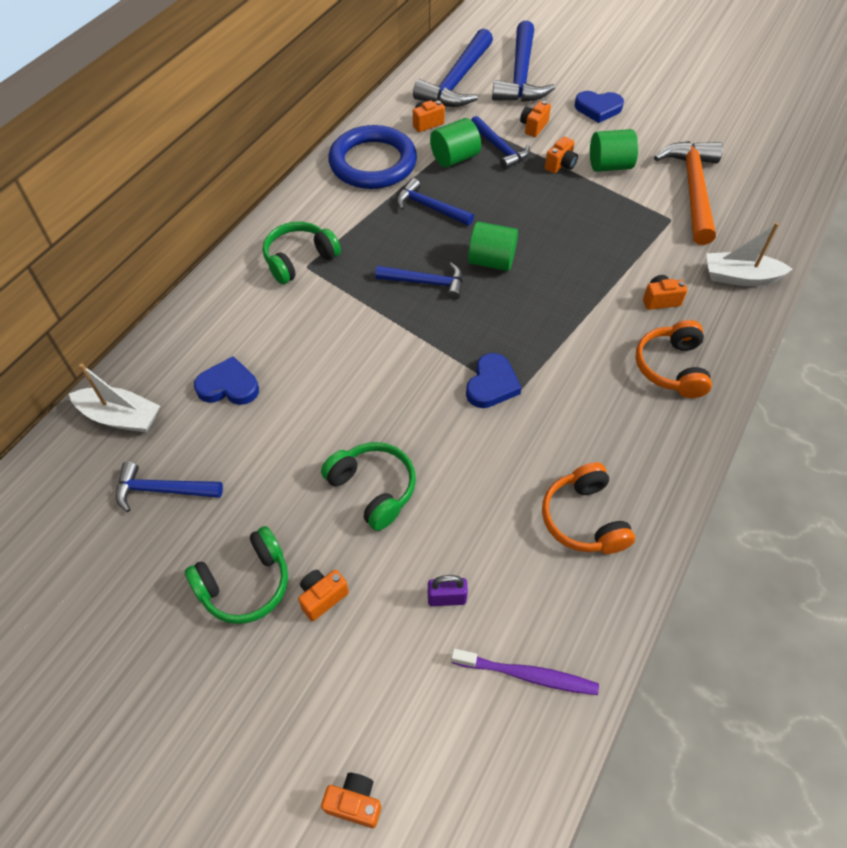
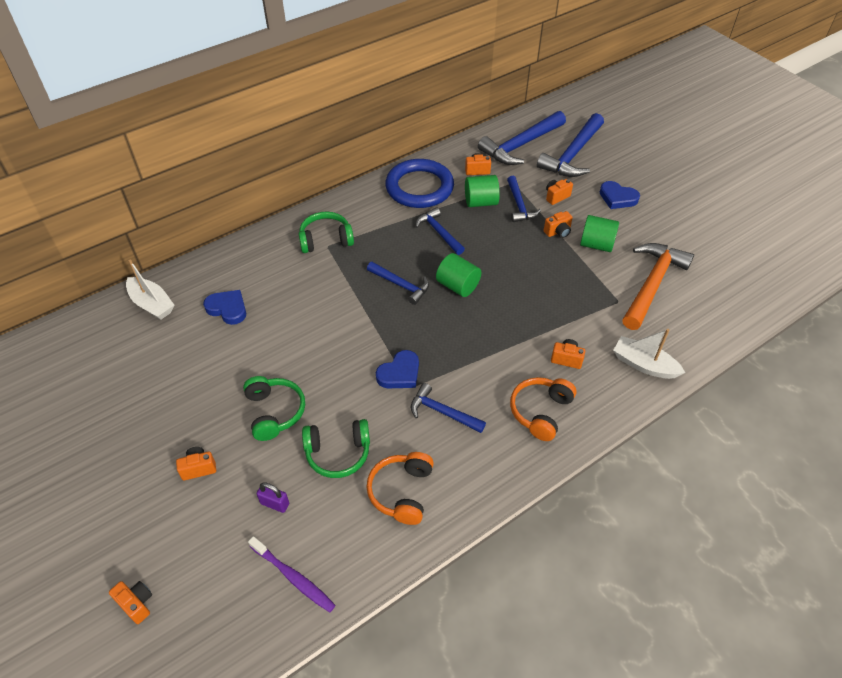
camera: 25 degrees right, 5 degrees down
blue hammer [116,462,223,512] -> blue hammer moved to [411,383,486,433]
green headphones [185,526,288,624] -> green headphones moved to [302,419,370,478]

